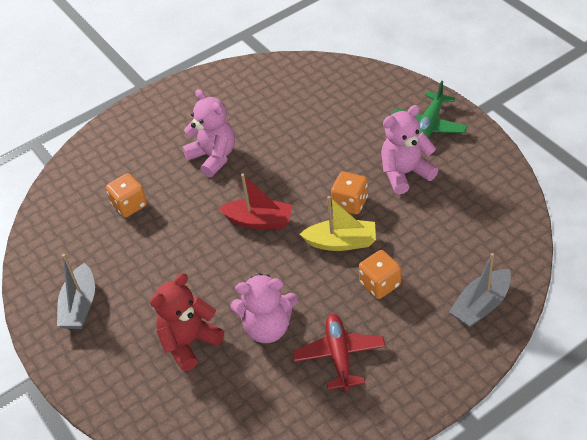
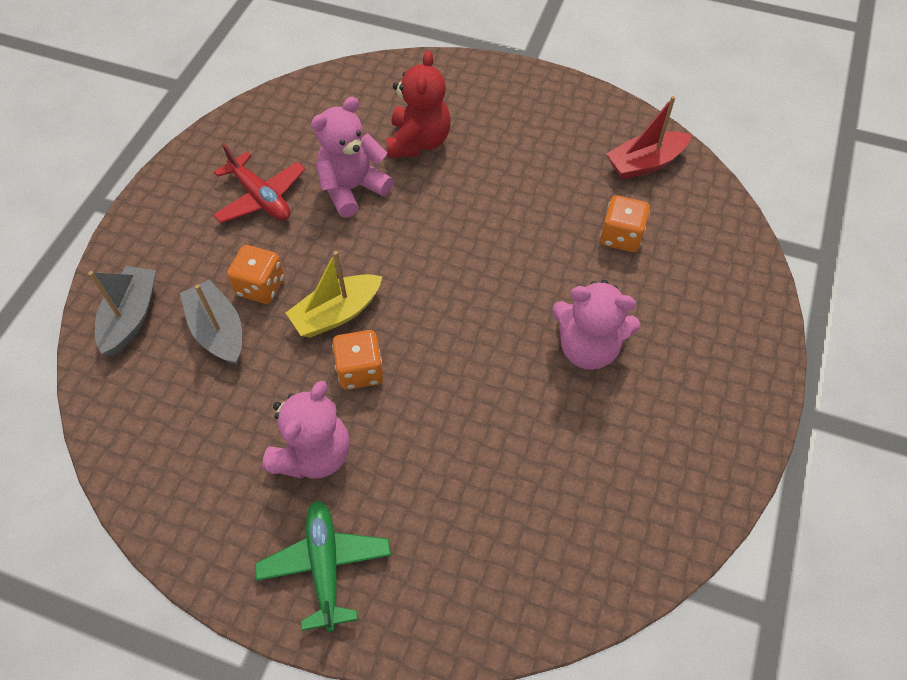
camera: 140 degrees right, 10 degrees up
grey boat [57,254,95,329] -> grey boat moved to [180,279,242,365]
red boat [219,174,292,229] -> red boat moved to [606,96,691,180]

